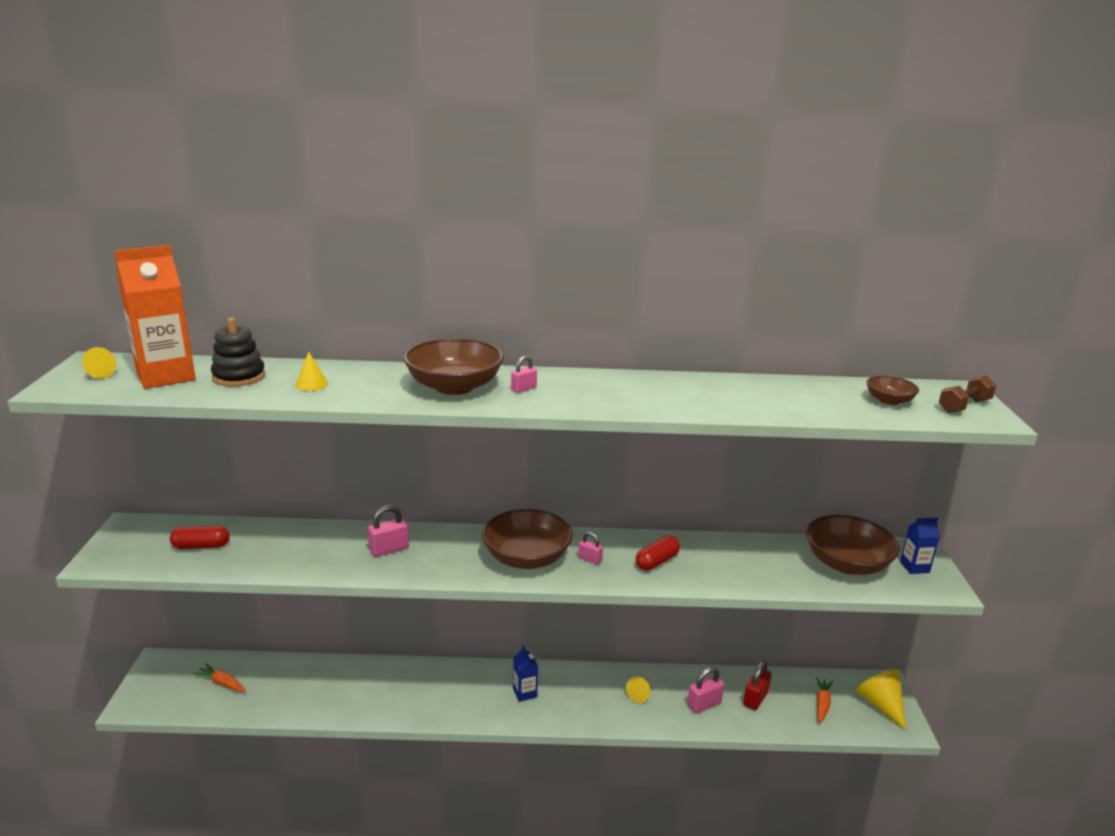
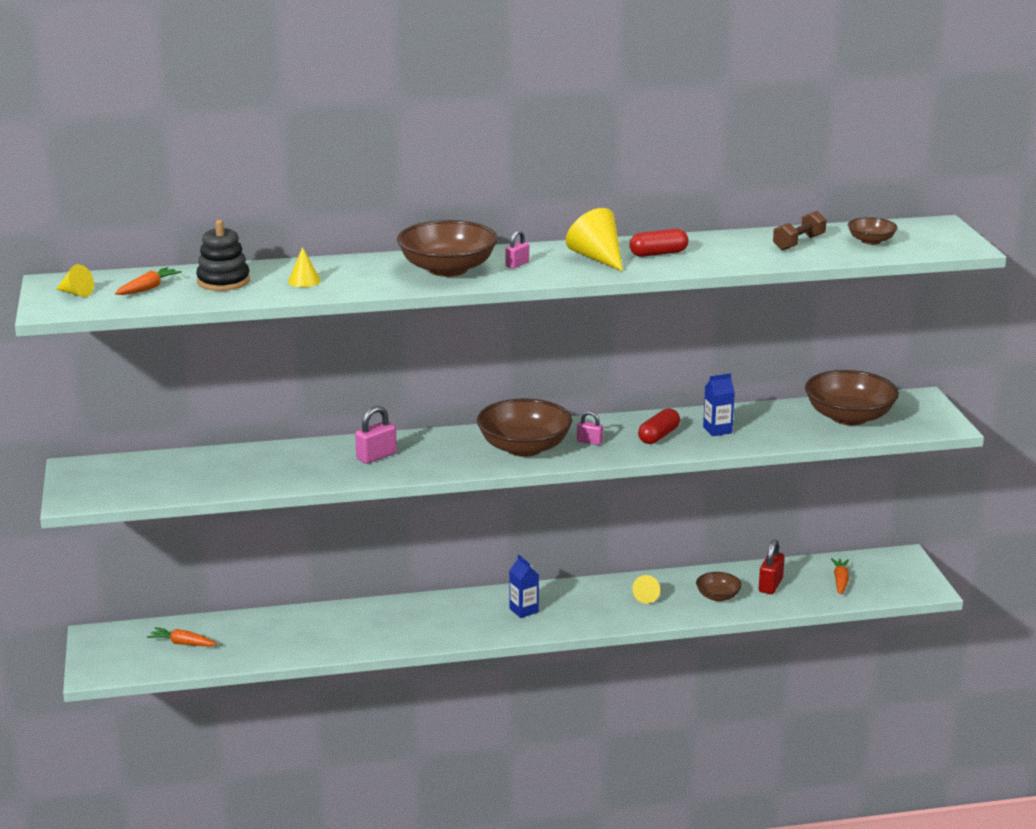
camera: 10 degrees left, 0 degrees up
orange carton [114,245,196,389] -> orange carrot [115,267,182,295]
red capsule [170,526,230,549] -> red capsule moved to [629,229,689,257]
pink padlock [687,667,724,713] -> brown bowl [696,572,742,601]
yellow cone [856,669,906,730] -> yellow cone moved to [566,208,623,272]
blue carton [900,518,940,574] -> blue carton moved to [703,373,735,436]
brown dumbbell [939,375,996,413] -> brown dumbbell moved to [773,211,826,251]

